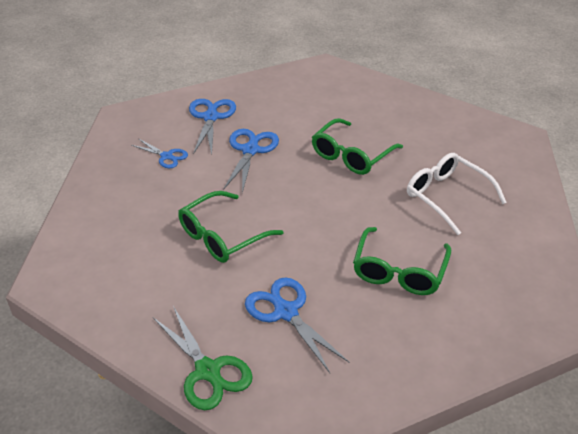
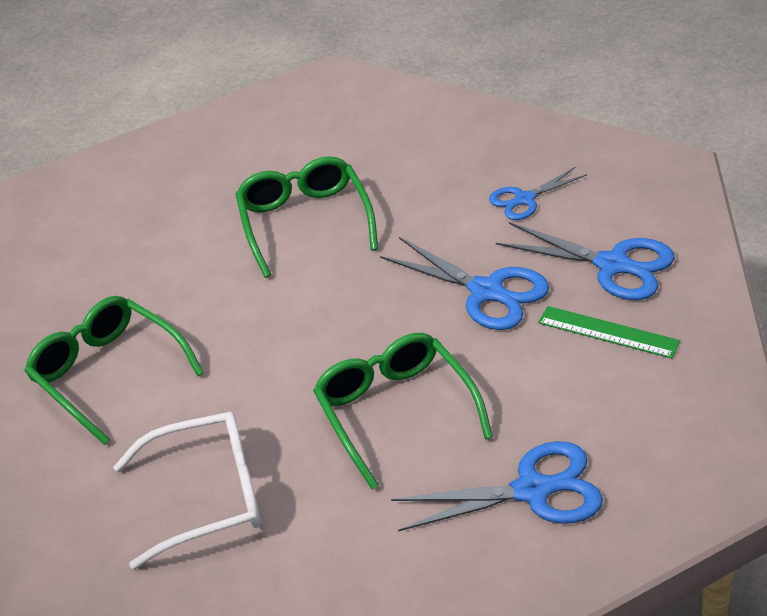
camera: 120 degrees right, 0 degrees up
green scissors [153,306,253,410] -> none
blue scissors [245,277,350,373] -> blue scissors moved to [391,441,603,532]
none -> green ruler [538,306,681,359]

